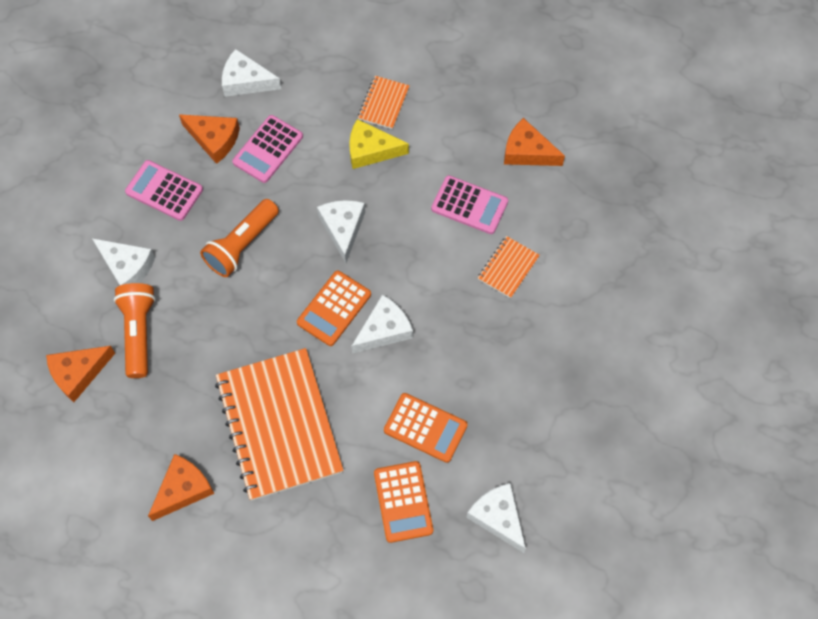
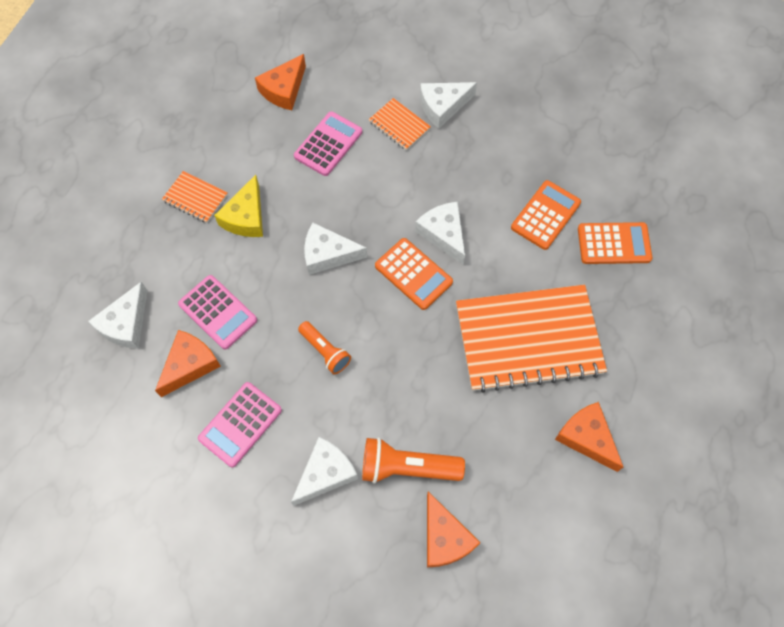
camera: 80 degrees left, 0 degrees up
orange flashlight [200,199,279,277] -> orange flashlight [298,321,351,374], size x0.65
white cheese [466,483,526,553] -> white cheese moved to [420,82,477,129]

